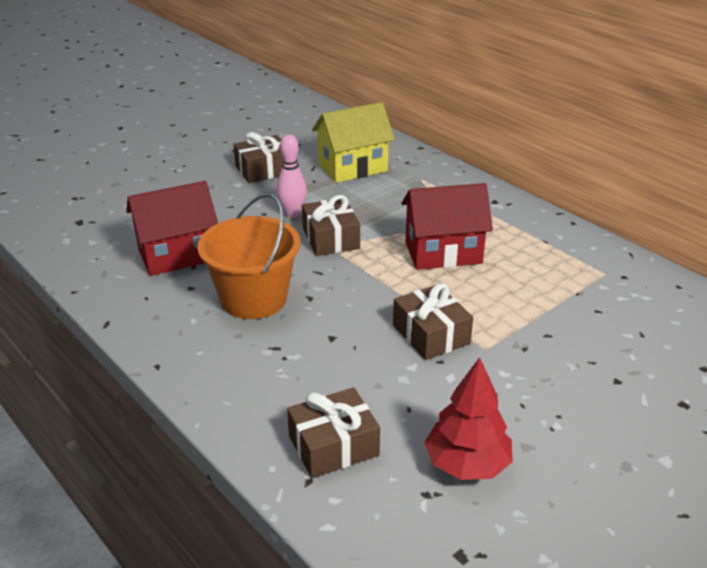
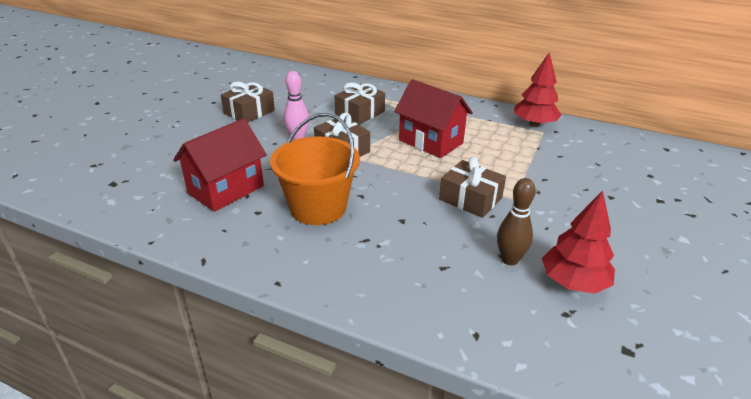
camera: 25 degrees left, 0 degrees up
brown gift [287,387,380,478] -> brown gift moved to [335,83,385,125]
yellow house [312,102,395,183] -> none
red house [402,183,493,270] -> red house turned 75 degrees clockwise [394,79,473,158]
none -> brown bowling pin [497,178,536,265]
none -> red tree [514,52,561,127]

